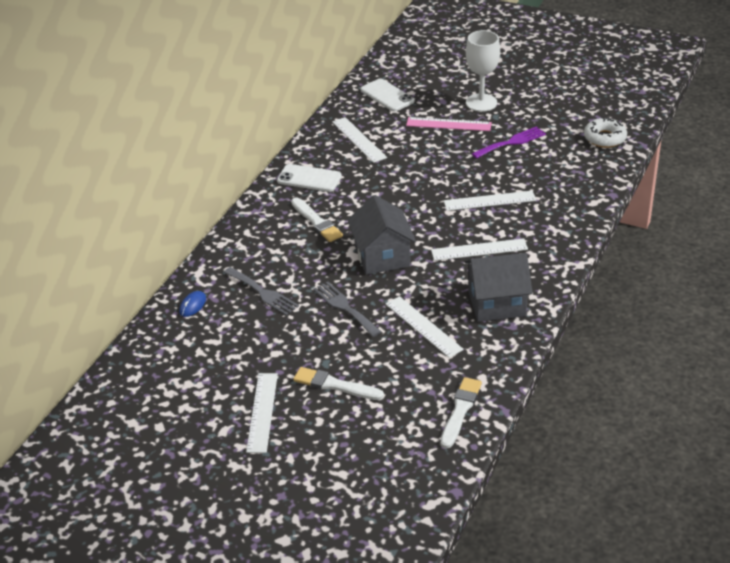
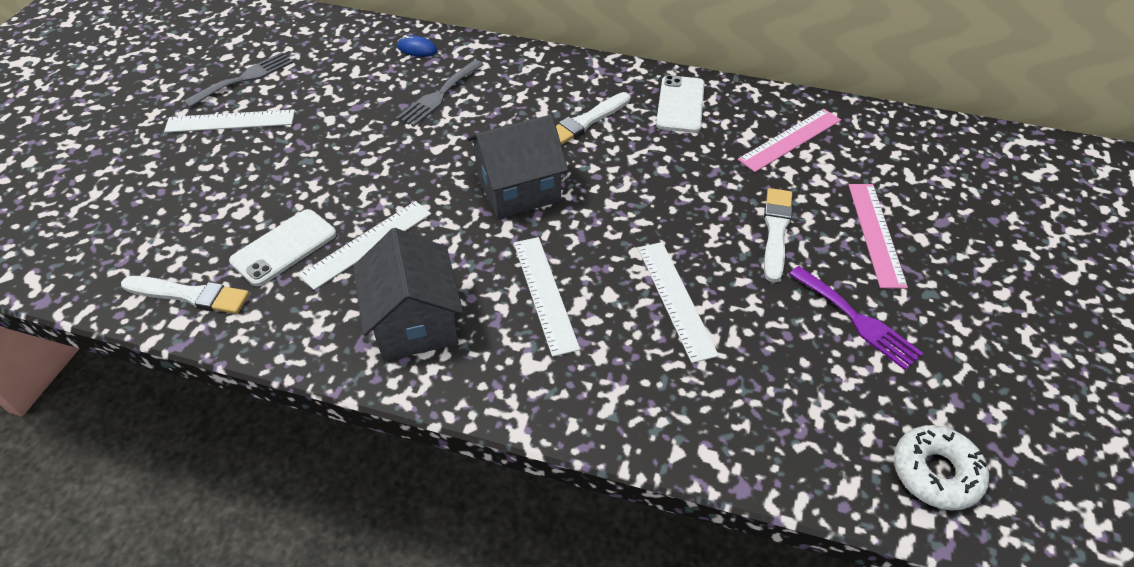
camera: 80 degrees right, 10 degrees up
white brush [293,367,384,400] -> white brush moved to [764,188,793,282]
grey fork [313,281,381,337] -> grey fork moved to [184,52,294,108]
white ruler [332,117,387,163] -> pink ruler [738,109,841,172]
white phone [360,79,415,111] -> white phone moved to [229,209,336,286]
white goblet [466,30,500,112] -> none

